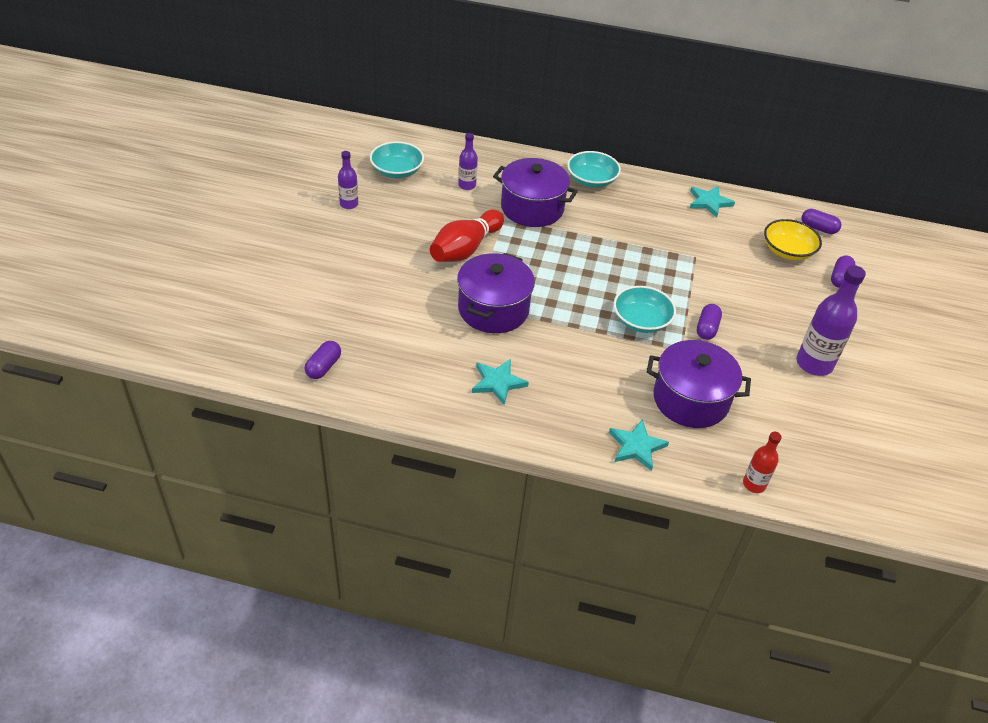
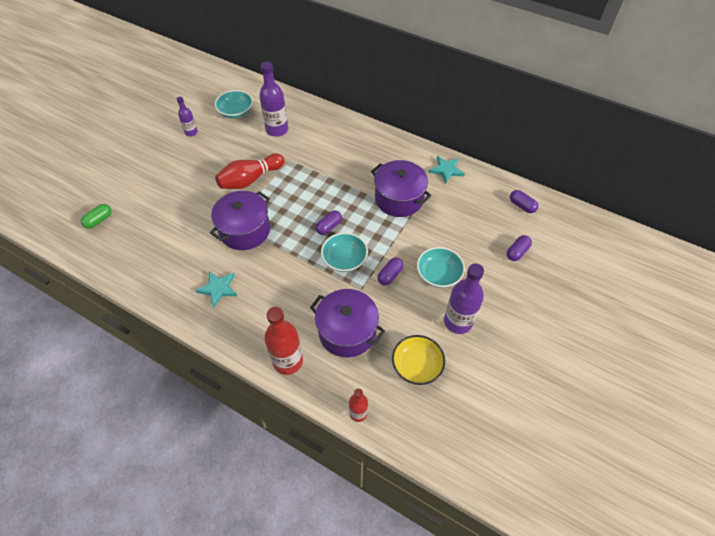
camera: 20 degrees right, 10 degrees up
purple capsule [305,341,341,379] -> purple capsule moved to [316,210,342,235]
purple bottle [458,133,478,190] -> purple bottle [259,62,288,137], size x1.78
purple pot [493,158,578,227] -> purple pot moved to [371,160,432,217]
turquoise bowl [567,151,621,188] -> turquoise bowl moved to [417,247,465,288]
turquoise star [609,419,669,471] -> red bottle [264,307,303,375]
yellow bowl [764,219,822,260] -> yellow bowl moved to [392,335,445,385]
none -> green capsule [81,204,112,229]

